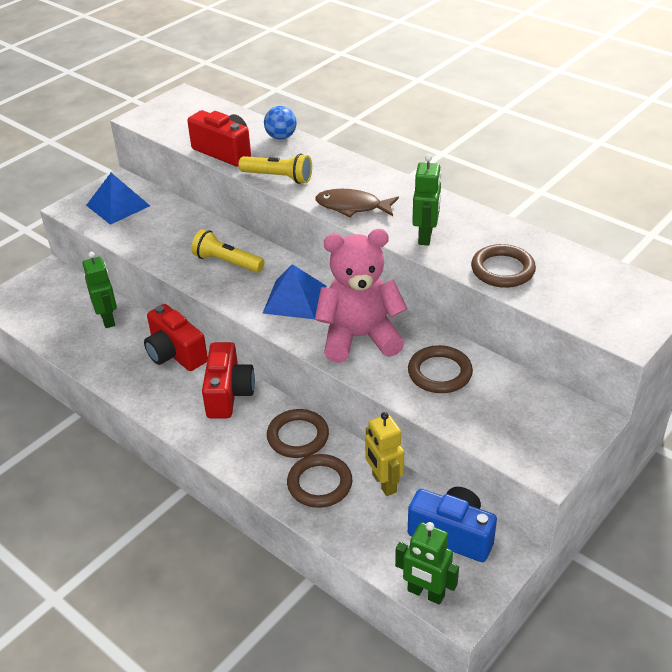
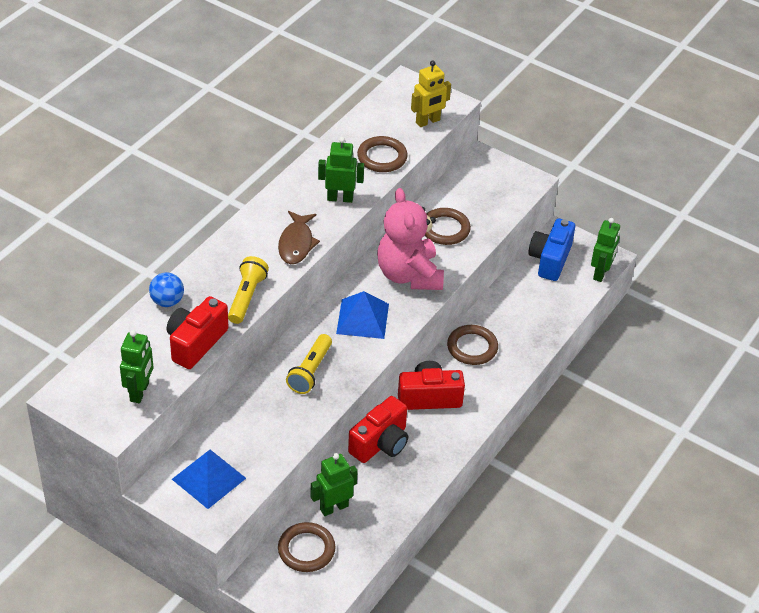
camera: 100 degrees left, 5 degrees up
brown ring [287,454,352,508] -> brown ring moved to [278,522,336,572]
yellow robot [365,412,404,496] -> yellow robot moved to [411,60,451,127]
none -> green robot [120,330,153,403]

